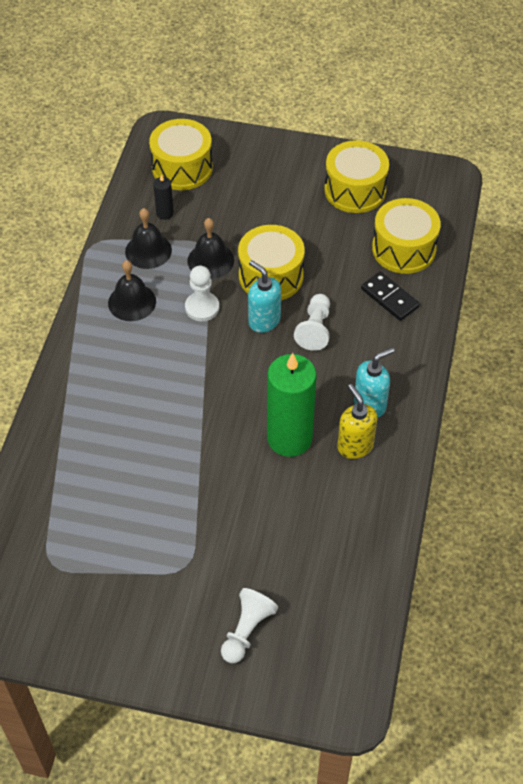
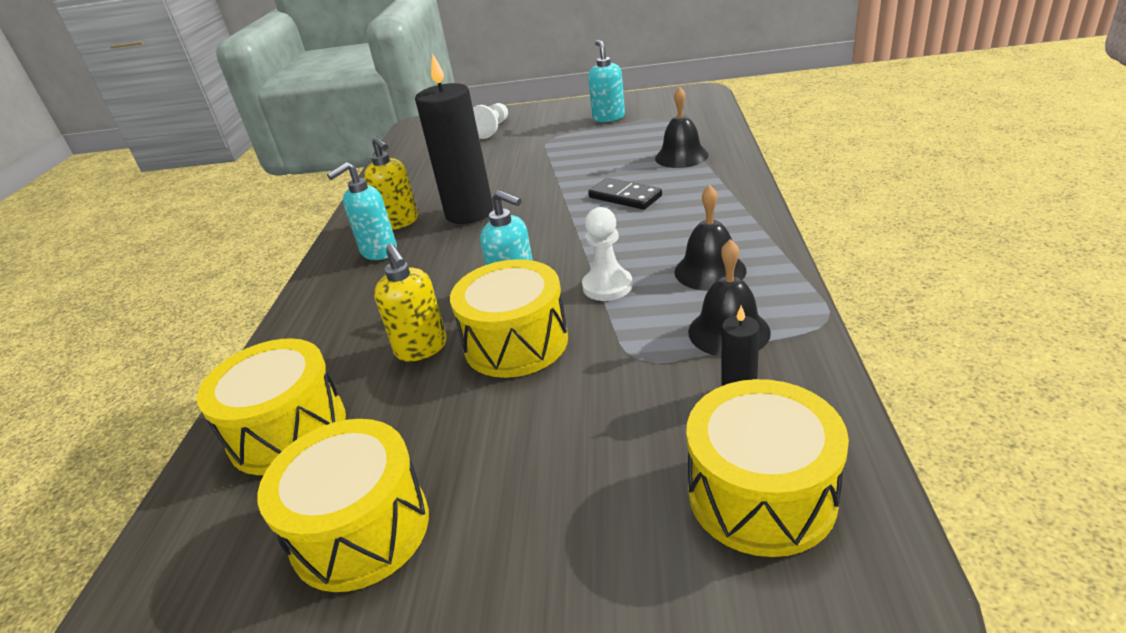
camera: 175 degrees right, 20 degrees down
black bell [187,218,234,279] -> black bell moved to [655,86,709,168]
green candle [267,353,317,457] -> black candle [415,53,493,224]
white pawn [294,294,330,351] -> none
black domino [361,272,420,321] -> black domino moved to [588,178,662,210]
none -> yellow soap dispenser [374,244,447,362]
none -> turquoise soap dispenser [588,40,625,122]

